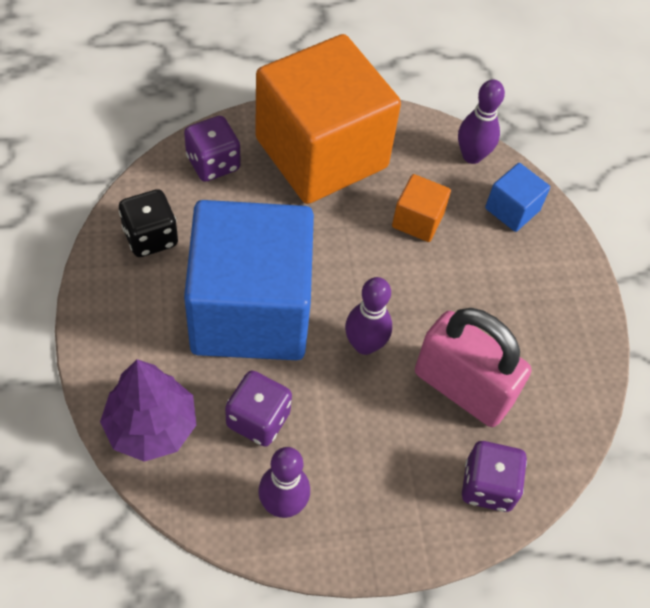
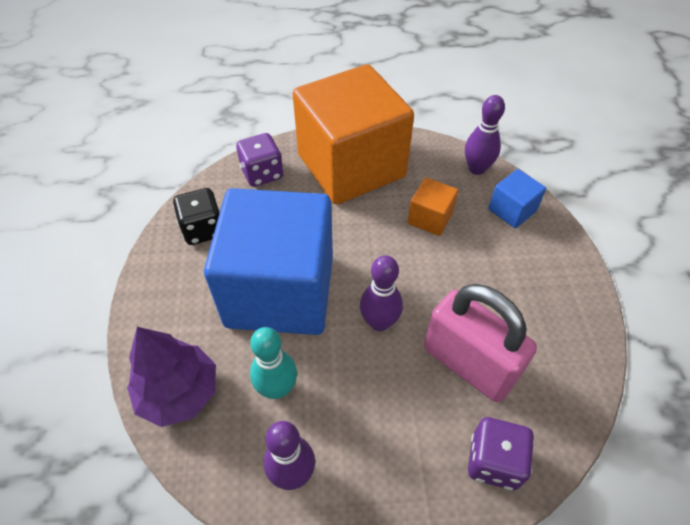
camera: 10 degrees right, 5 degrees down
purple dice [225,371,292,447] -> turquoise bowling pin [250,327,297,399]

